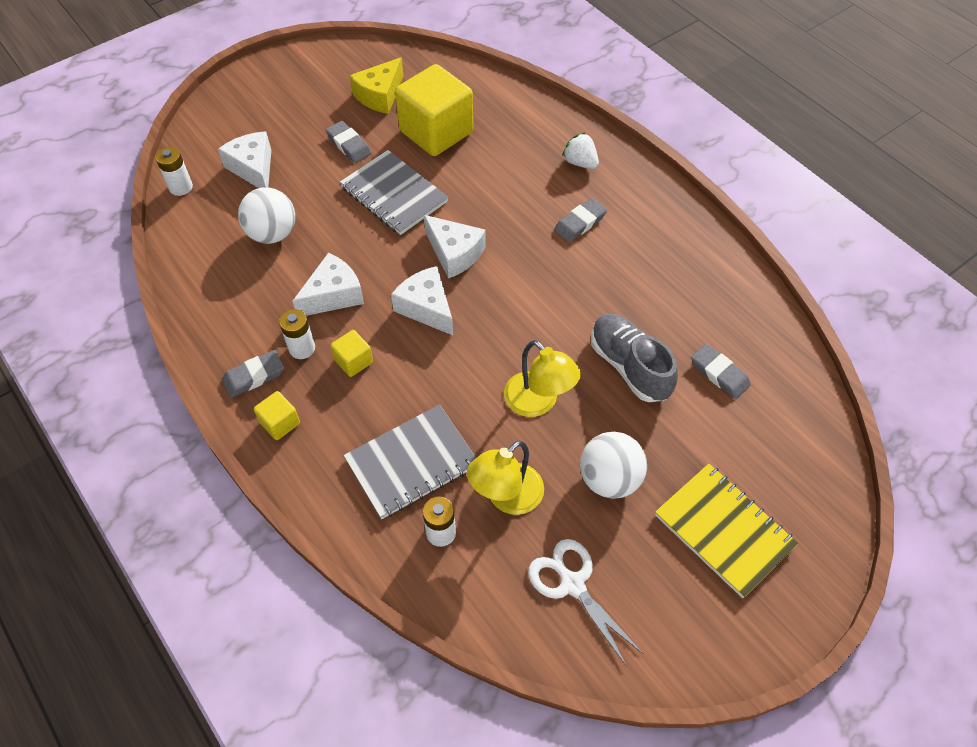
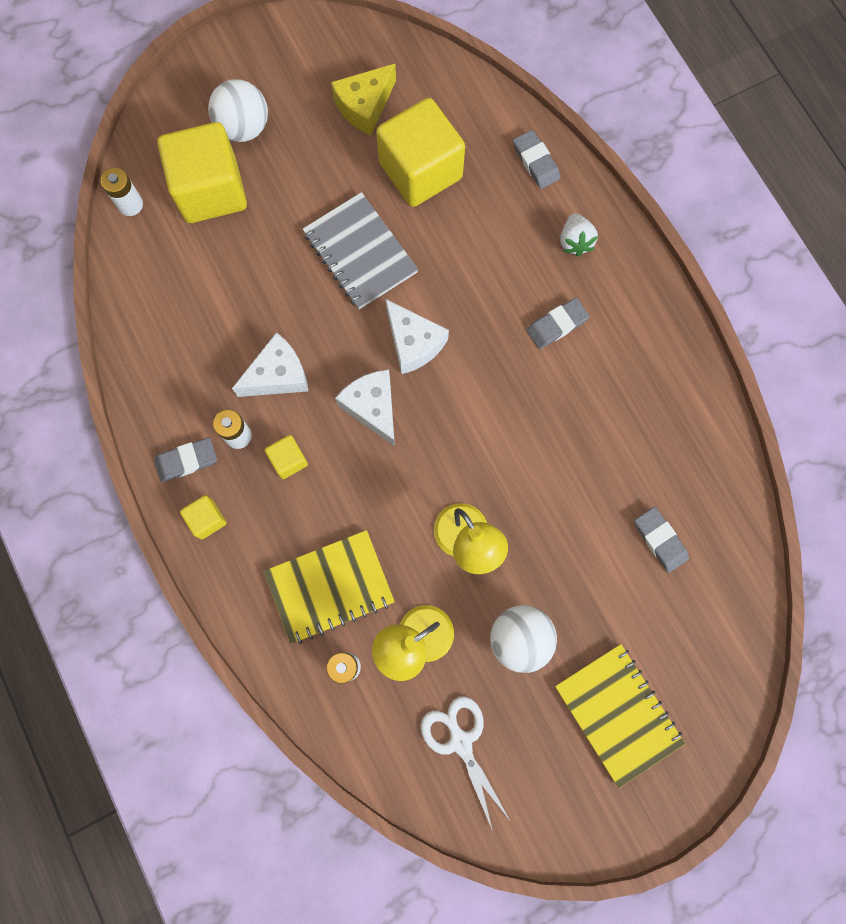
camera: 10 degrees right, 20 degrees up
white cheese [218,131,271,188] -> yellow cube [157,122,247,223]
white ball [238,187,295,244] -> white ball moved to [208,79,268,142]
grey eraser [326,121,371,163] -> grey eraser moved to [513,130,560,189]
grey notebook [343,404,476,519] -> yellow notebook [264,530,395,644]
white strawberry [562,132,599,169] -> white strawberry turned 150 degrees counterclockwise [560,213,598,257]
grey shoe [591,314,678,402] -> none

